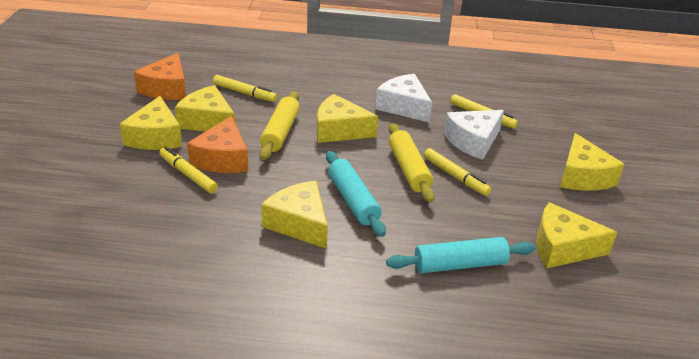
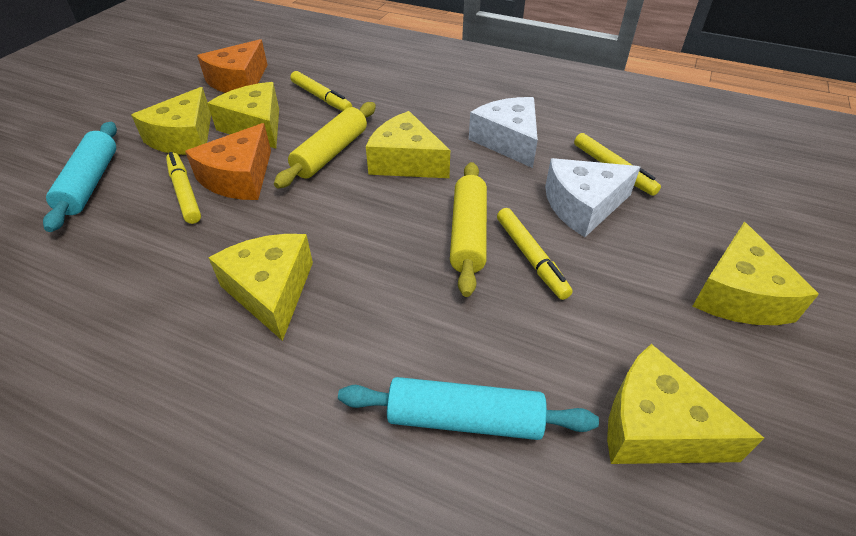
camera: 20 degrees right, 10 degrees up
turquoise rolling pin [326,151,386,237] -> turquoise rolling pin moved to [43,122,117,232]

